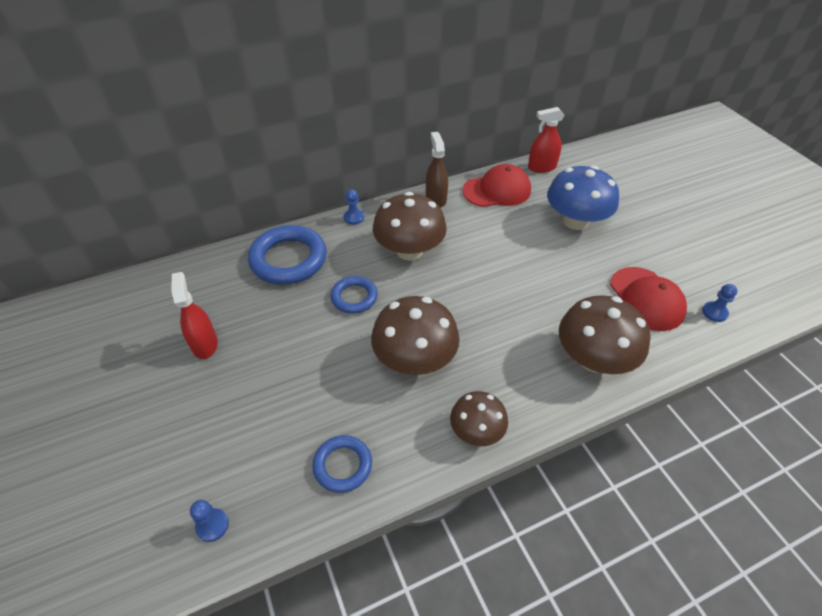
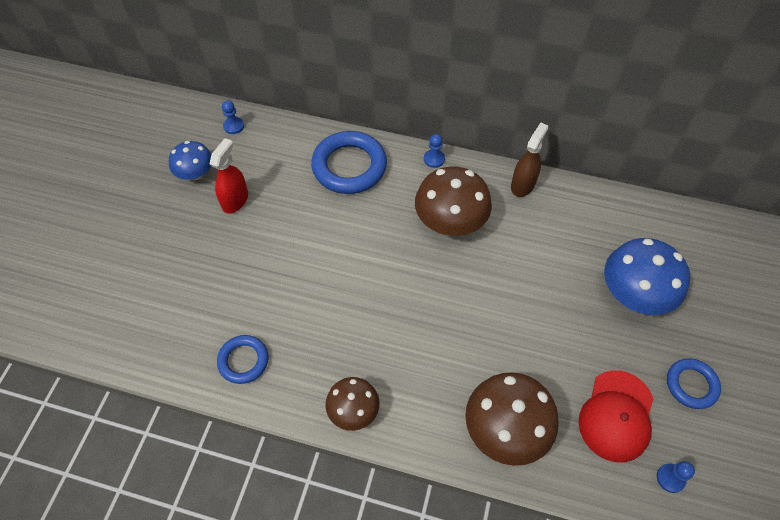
camera: 40 degrees right, 10 degrees up
blue pawn [190,500,229,542] -> blue pawn moved to [222,101,244,134]
blue ring [330,276,378,314] -> blue ring moved to [667,358,721,409]
brown mushroom [371,296,460,375] -> none
red cap [462,164,531,207] -> none
red spray bottle [528,107,564,173] -> none
none -> blue mushroom [169,141,211,180]

